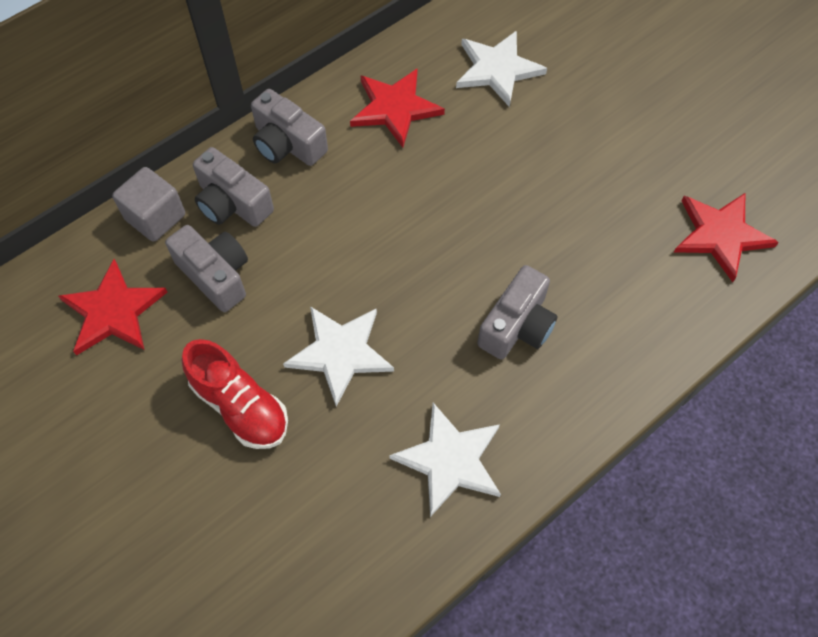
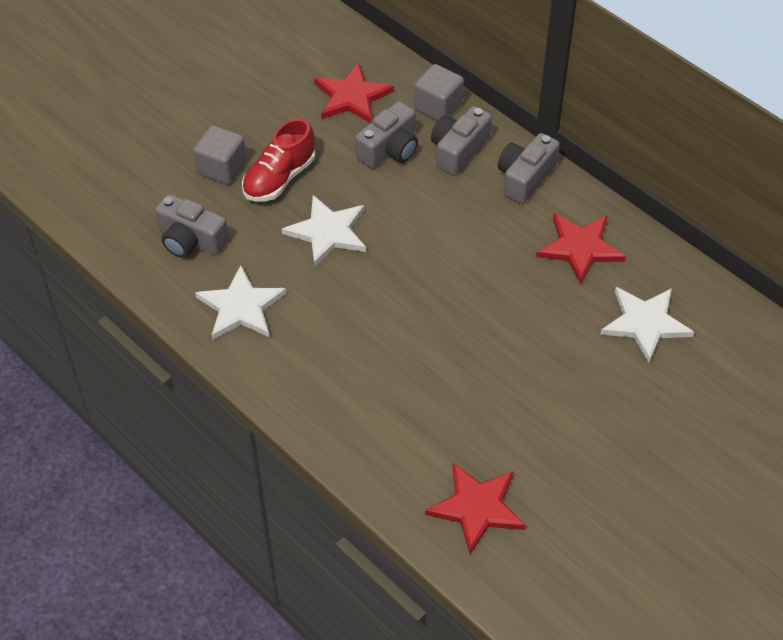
camera: 85 degrees right, 10 degrees down
grey camera [477,265,558,360] -> grey camera moved to [155,194,229,258]
none -> grey cube [193,125,246,185]

